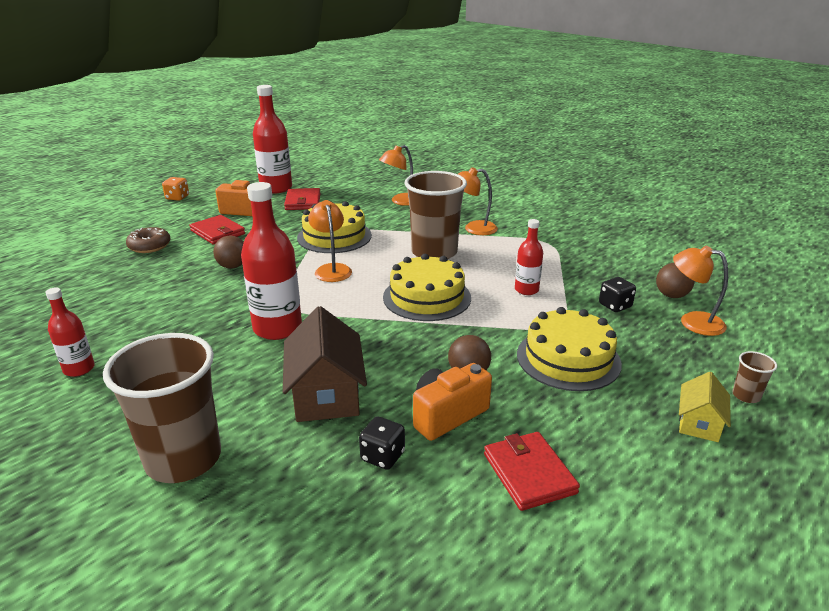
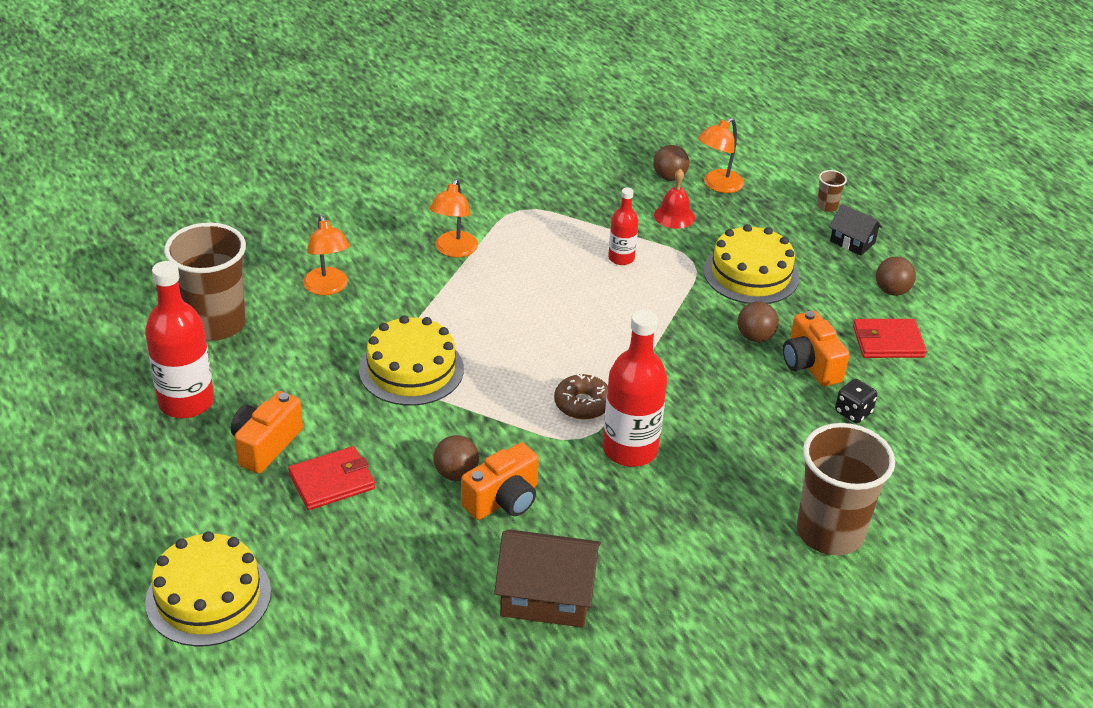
camera: 75 degrees left, 10 degrees up
red bottle [46,287,95,377] -> none
brown donut [126,227,171,253] -> brown donut moved to [554,374,608,420]
orange dice [162,177,189,201] -> none
brown house [283,306,367,422] -> brown house moved to [494,529,601,628]
red wallet [284,188,320,210] -> none
orange lamp [308,200,352,282] -> none
yellow cake [383,254,471,321] -> yellow cake moved to [145,531,271,647]
brown cup [405,171,467,259] -> brown cup moved to [164,222,246,341]
black dice [599,277,636,312] -> red bell [654,169,695,229]
yellow house [679,372,731,442] -> black house [829,204,883,256]
none -> orange camera [461,442,539,520]
none -> brown ball [876,257,916,296]

